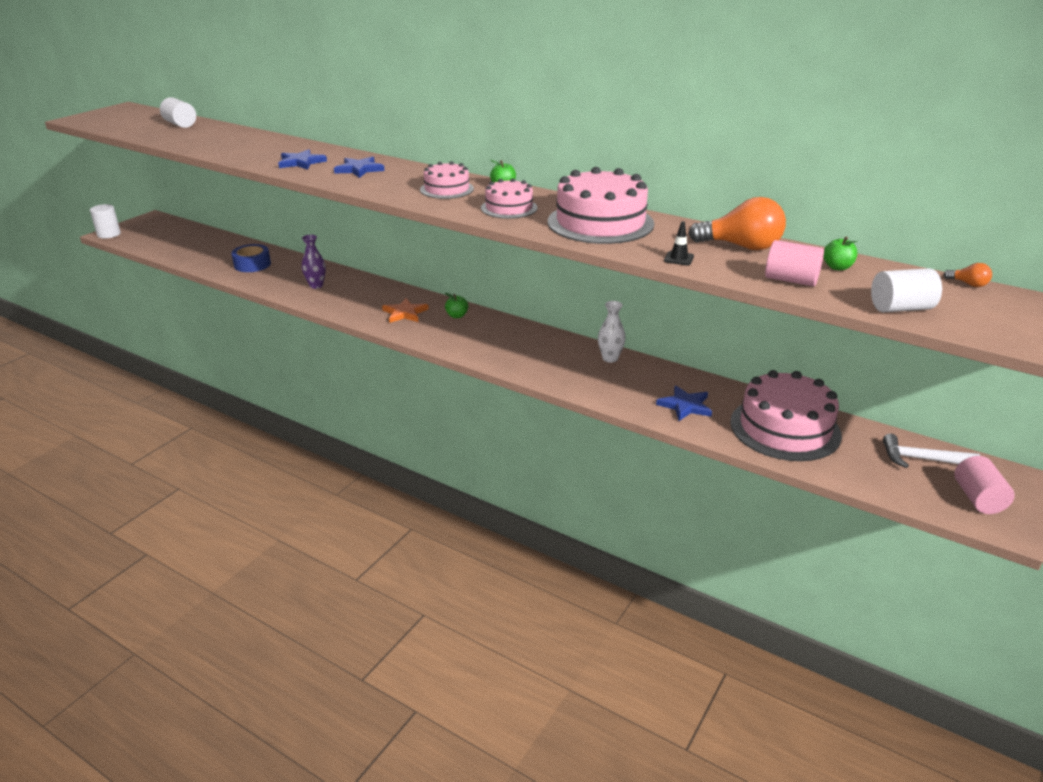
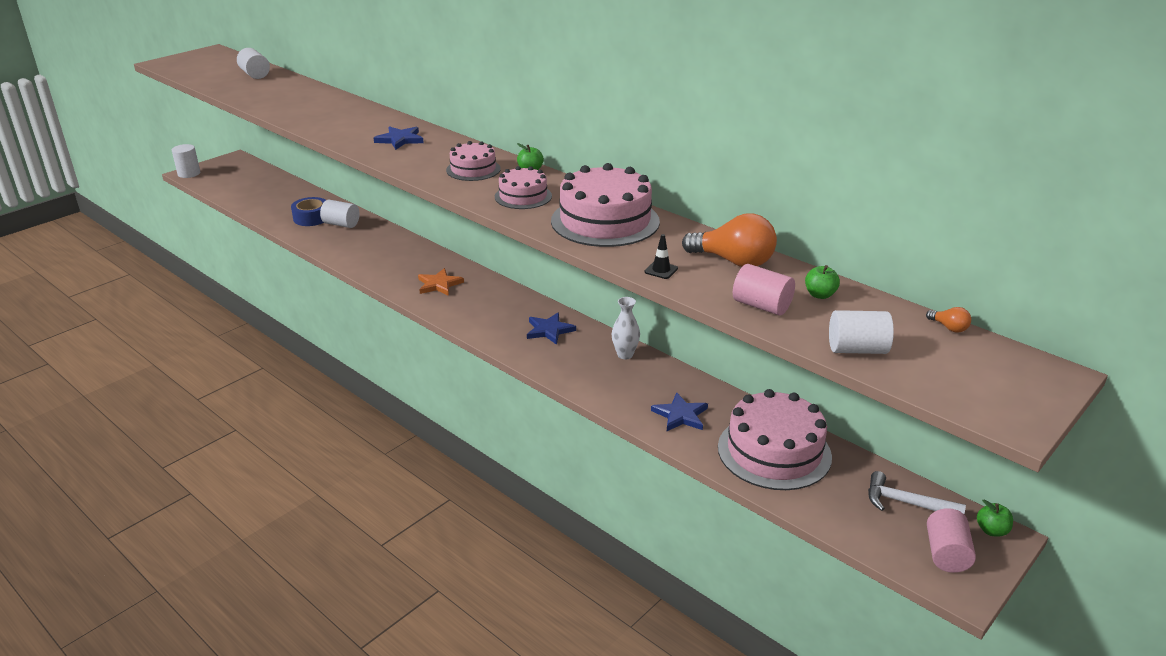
camera: 10 degrees right, 0 degrees up
blue star [278,149,327,170] -> blue star moved to [527,313,576,345]
purple vase [302,235,326,289] -> none
green apple [445,293,468,318] -> green apple moved to [977,500,1013,537]
none -> white cylinder [320,200,360,228]

